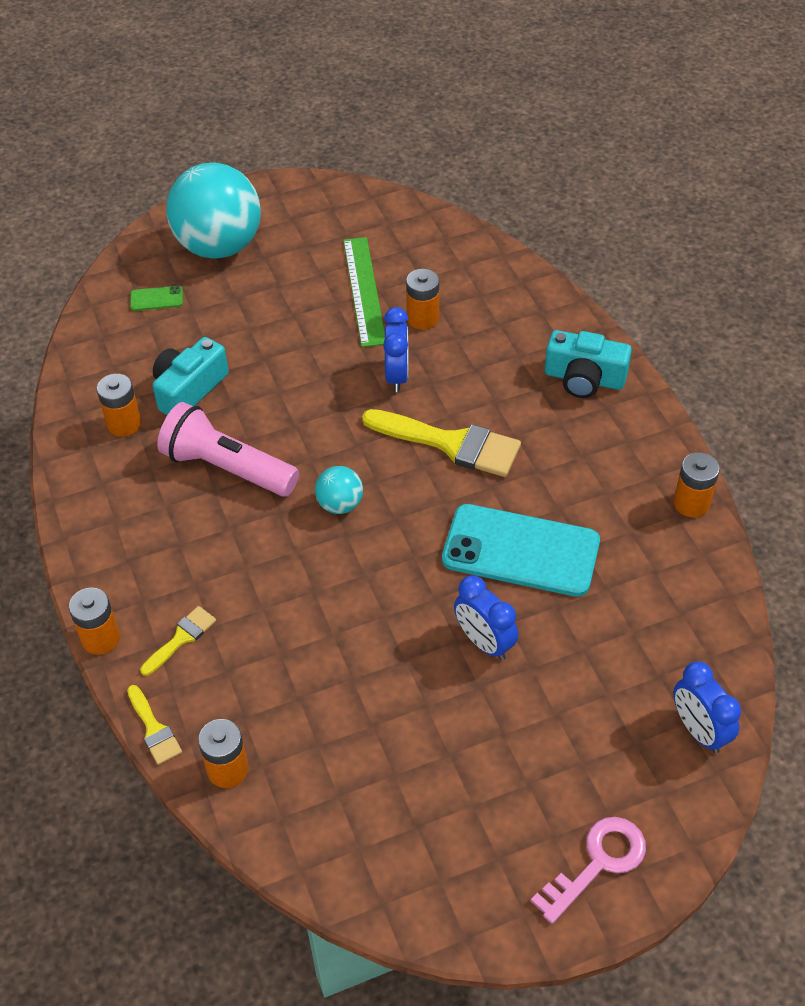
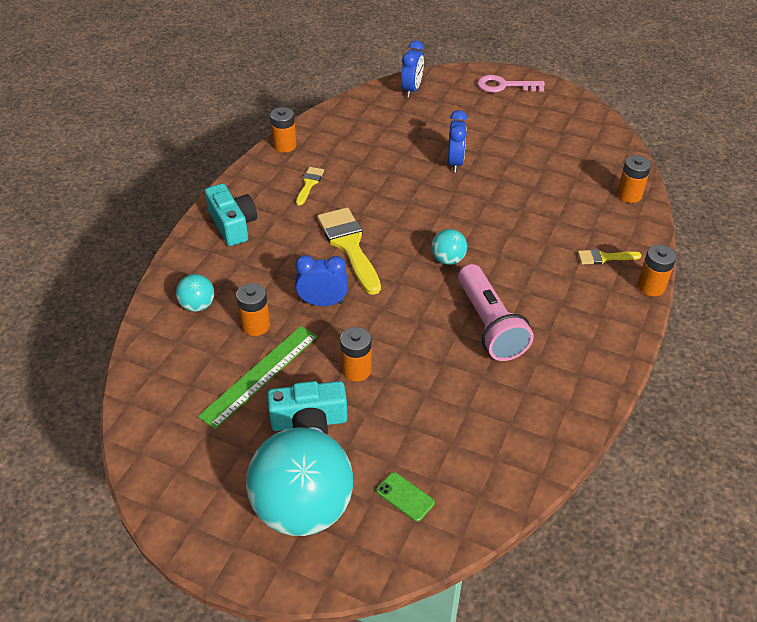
camera: 135 degrees left, 5 degrees down
orange battery [97,374,141,437] -> orange battery moved to [340,327,372,382]
yellow brush [127,685,182,765] -> yellow brush moved to [296,167,324,205]
turquoise camera [152,337,229,415] -> turquoise camera moved to [267,381,348,434]
blue clock [383,307,408,392] -> blue clock turned 45 degrees clockwise [295,255,348,306]
turquoise phone [442,504,600,597] -> none
none -> turquoise ball [176,274,214,312]

